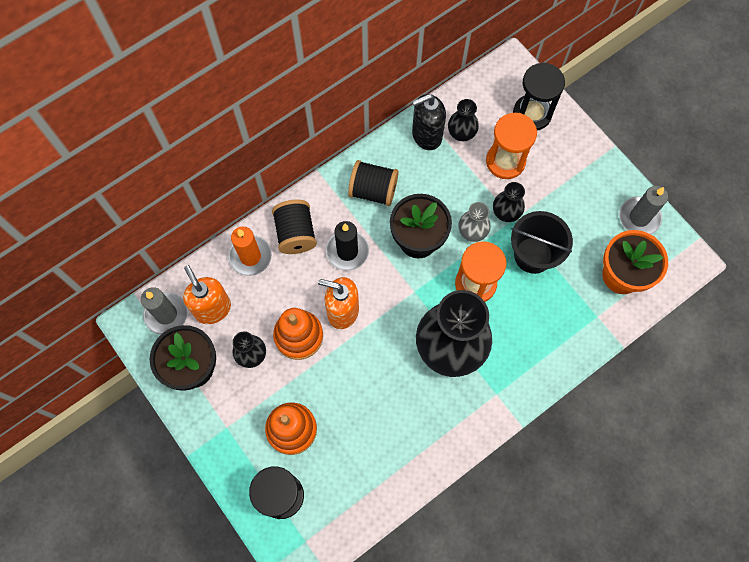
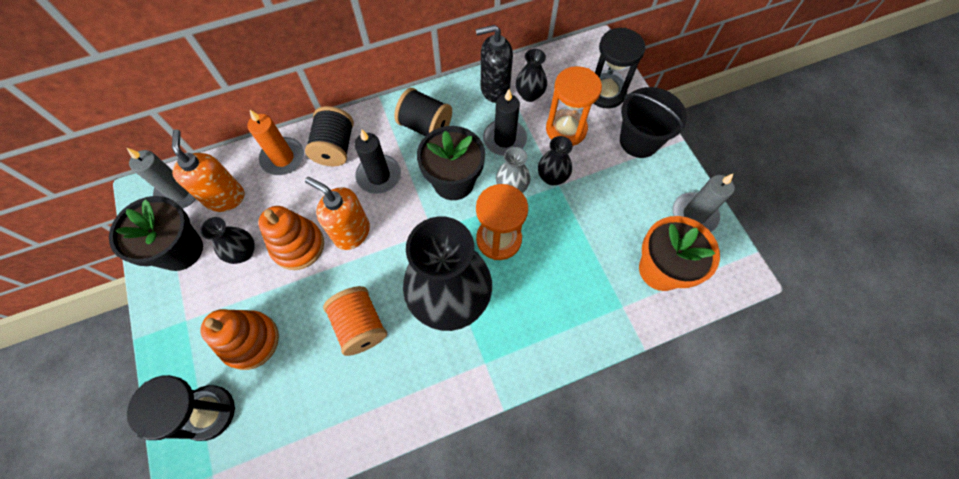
camera: 15 degrees right, 5 degrees down
black bucket [511,211,573,274] -> black bucket moved to [620,87,687,158]
none -> orange spool [323,286,387,356]
none -> black candle [483,89,527,156]

